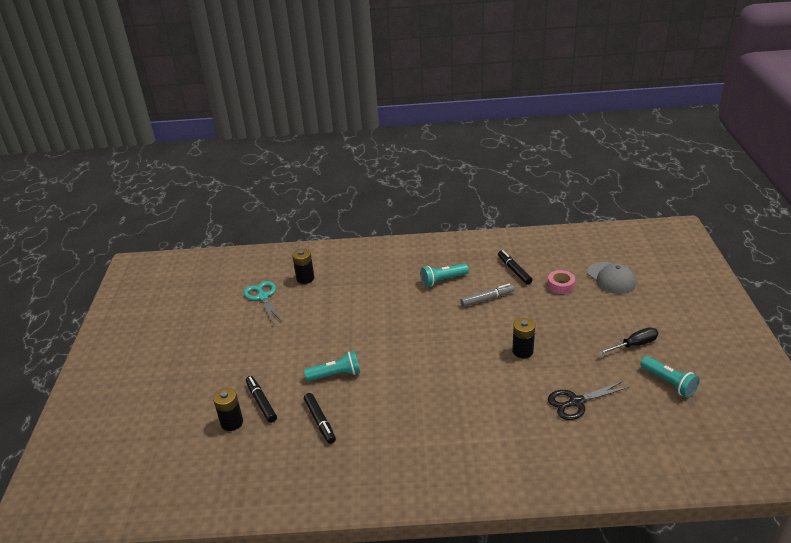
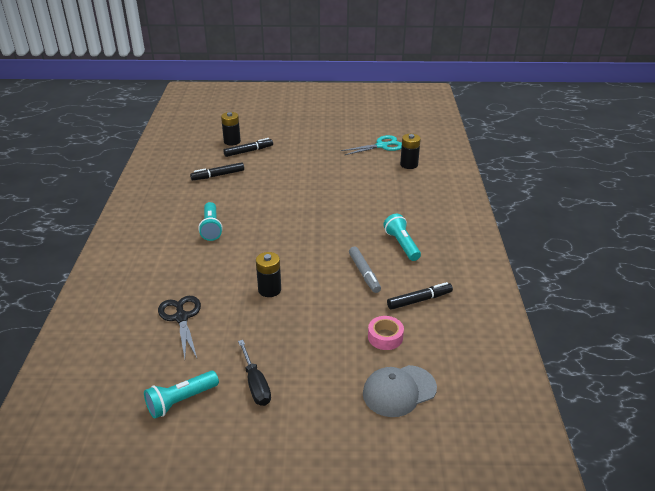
camera: 90 degrees right, 0 degrees up
turquoise flashlight [304,351,360,381] -> turquoise flashlight moved to [198,202,223,241]

